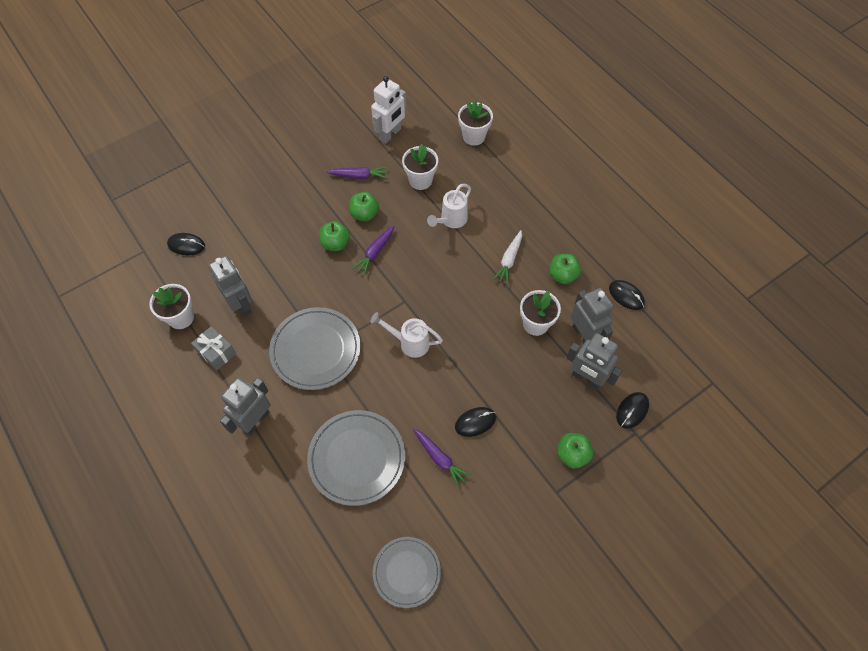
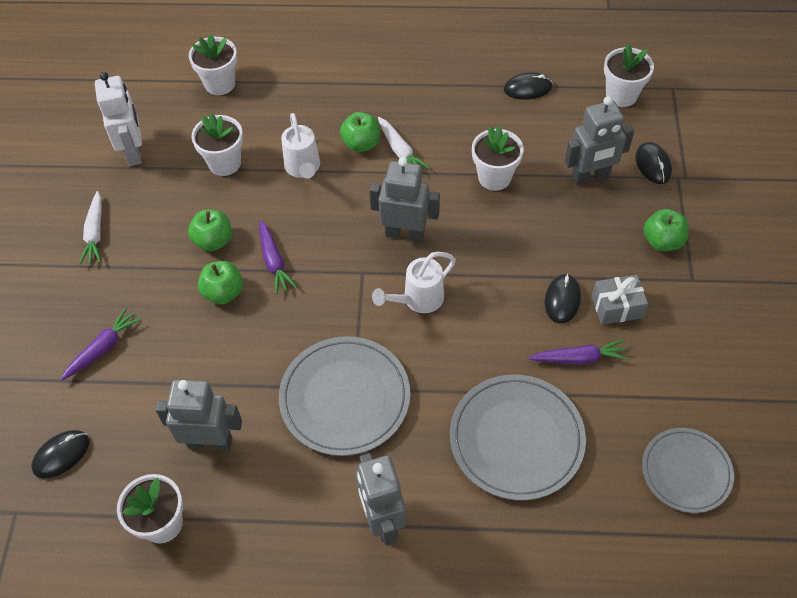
camera: 50 degrees left, 5 degrees down
grey gift [191,326,236,371] -> grey gift moved to [592,275,648,325]
purple carrot [326,167,387,179] -> purple carrot moved to [60,307,141,381]
green apple [549,254,581,284] -> green apple moved to [340,112,380,152]
grey robot [571,288,614,344] -> grey robot moved to [369,157,440,242]
none -> white carrot [79,191,102,265]
none -> white flower pot [604,43,654,107]

